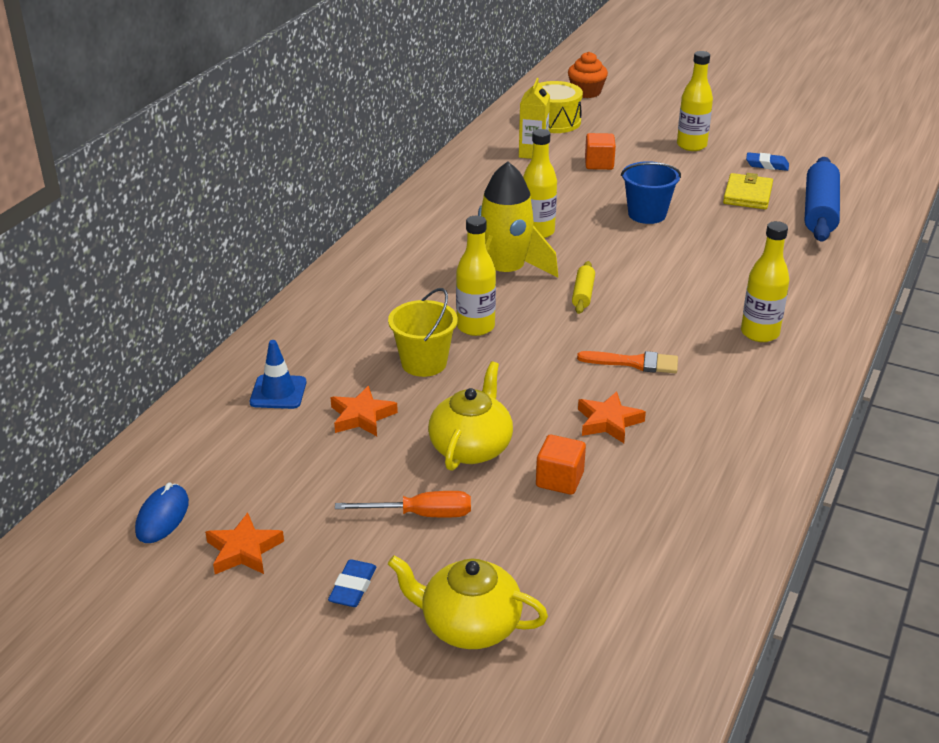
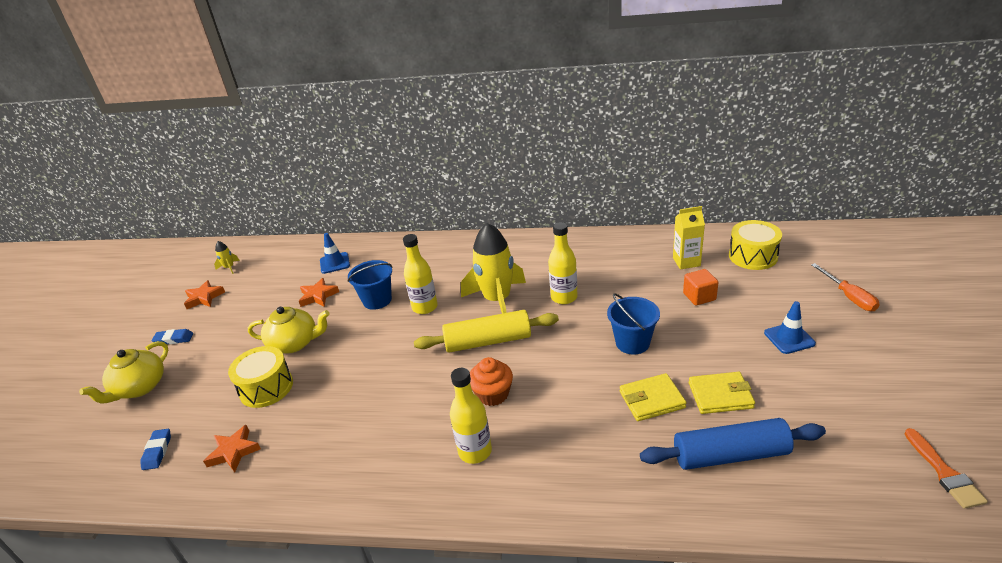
camera: 75 degrees right, 0 degrees up
blue mouse [135,482,189,543] -> yellow rocket [214,241,240,274]
orange screwdriver [335,491,471,518] -> orange screwdriver moved to [811,263,880,311]
yellow bucket [388,288,458,377] -> blue bucket [348,260,392,310]
yellow teapot [388,556,548,649] -> yellow teapot turned 150 degrees counterclockwise [79,341,168,403]
orange cube [536,435,586,495] -> yellow drum [228,346,293,408]
orange cupcake [568,52,608,98] -> orange cupcake moved to [470,357,513,406]
yellow rolling pin [572,261,595,314] -> yellow rolling pin [414,310,559,353], size x2.00
orange brush [577,351,678,373] -> orange brush moved to [904,428,988,509]
orange star [578,391,646,443] -> orange star moved to [203,425,261,472]
yellow bottle [677,51,713,151] -> blue traffic cone [764,301,816,354]
blue eraser [746,152,789,171] -> blue eraser moved to [140,429,171,470]
none -> yellow wallet [620,373,687,421]

